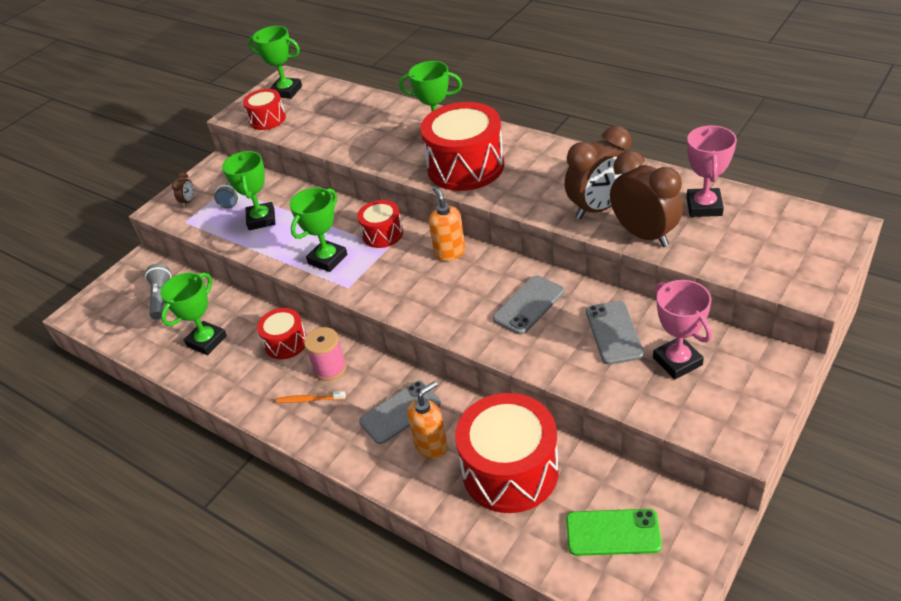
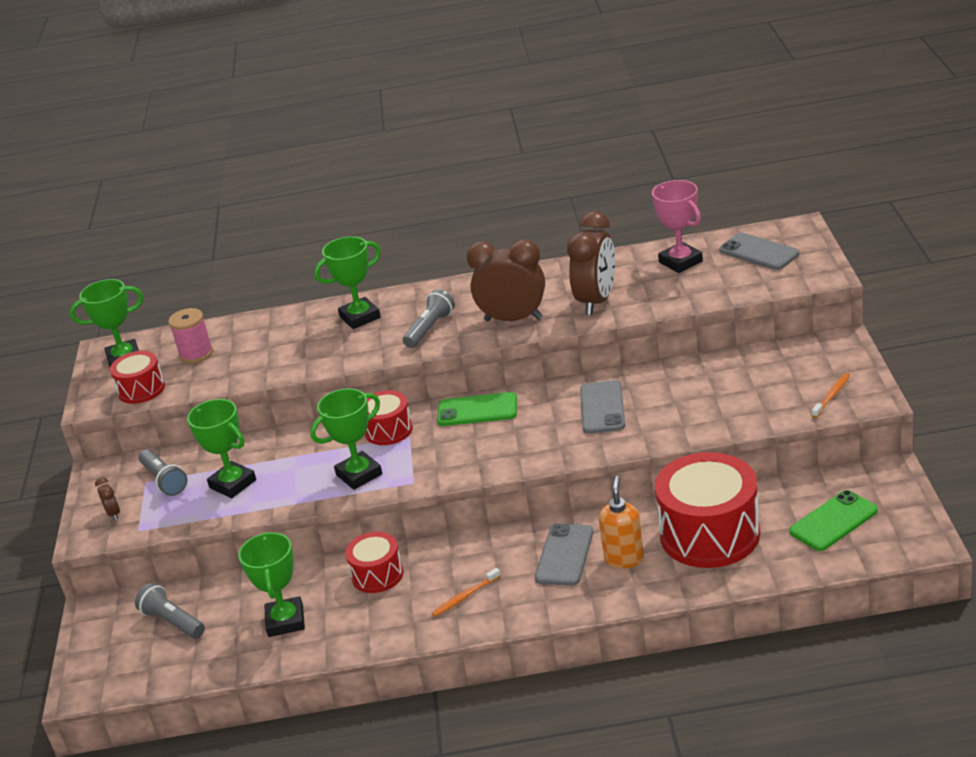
camera: 40 degrees left, 10 degrees down
green trophy [290,188,348,272] -> green trophy turned 60 degrees clockwise [310,389,382,490]
pink spool [304,327,347,381] -> pink spool moved to [168,308,213,363]
red drum [420,102,504,191] -> grey flashlight [403,289,455,348]
orange soap dispenser [429,187,465,261] -> green phone [437,392,517,426]
grey phone [586,301,644,365] -> grey phone moved to [719,233,799,270]
brown clock [610,150,683,247] -> brown clock moved to [467,239,545,321]
pink trophy [653,280,712,380] -> none
none -> orange toothbrush [812,373,850,418]

